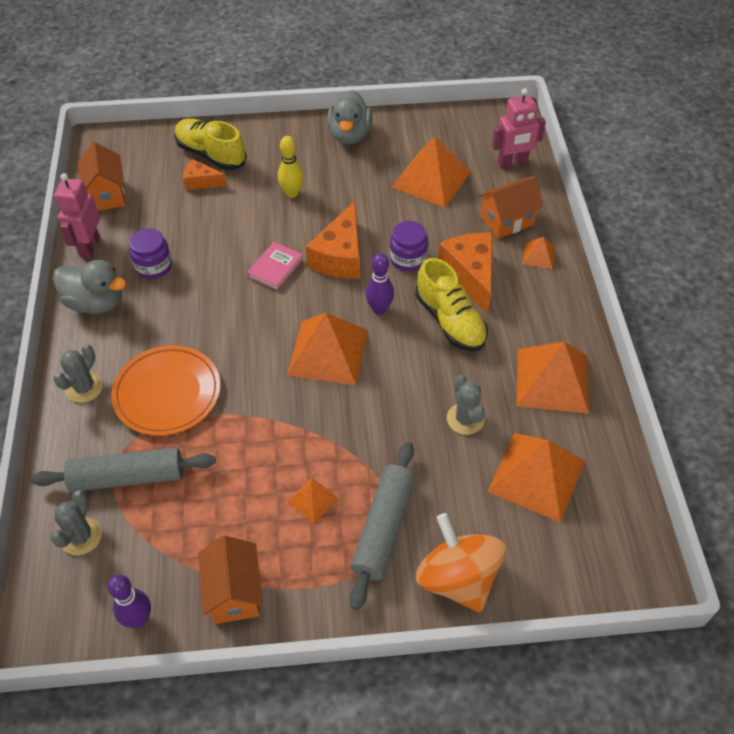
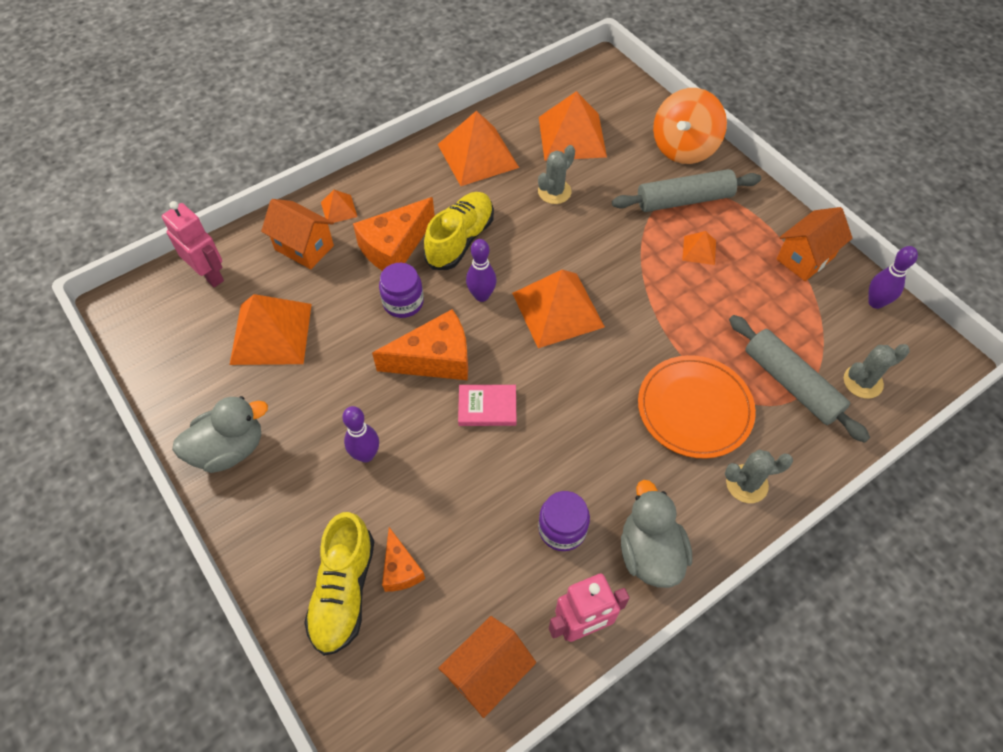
camera: 120 degrees left, 5 degrees up
yellow bowling pin [278,136,304,198] -> purple bowling pin [342,406,379,462]

